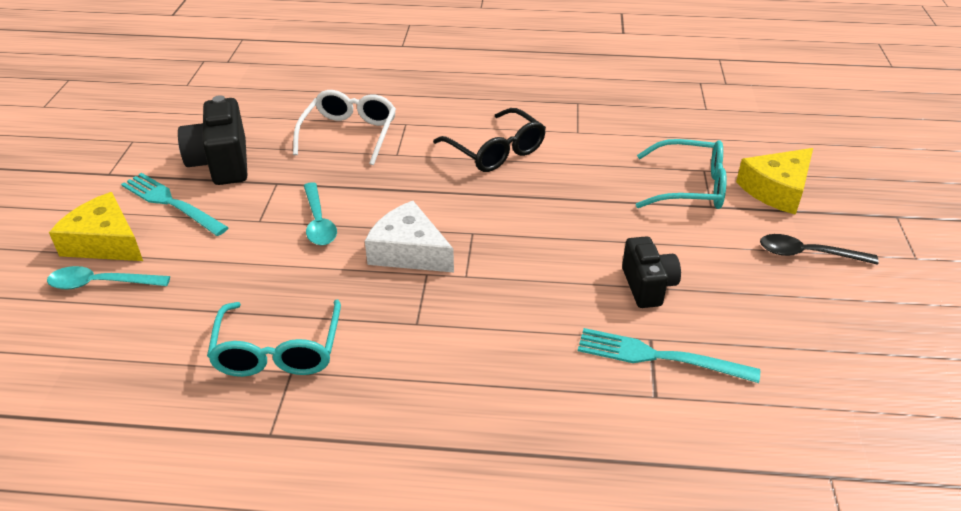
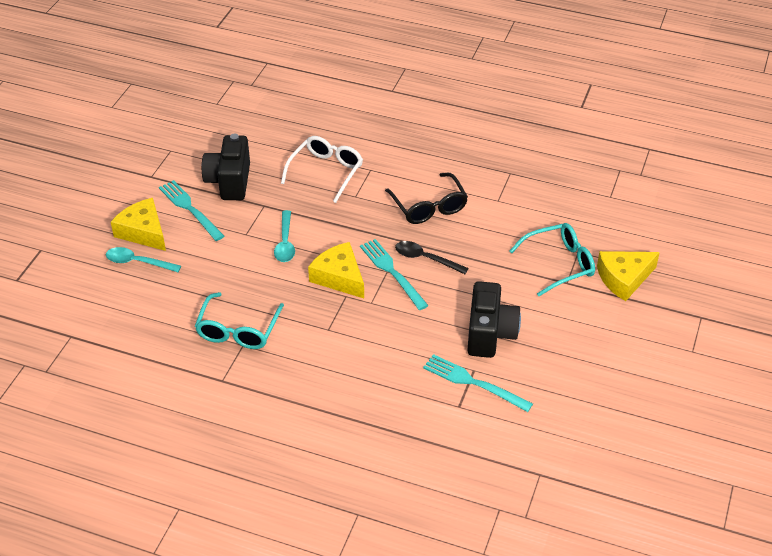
camera: 15 degrees right, 5 degrees up
white cheese [365,201,454,273] -> yellow cheese [308,242,364,298]
black camera [622,236,681,308] -> black camera [467,281,521,358], size x1.51
turquoise glasses [636,139,727,209] -> turquoise glasses turned 45 degrees counterclockwise [510,223,595,296]
black spoon [760,234,879,265] -> black spoon moved to [395,241,469,274]
none -> turquoise fork [360,239,429,310]

